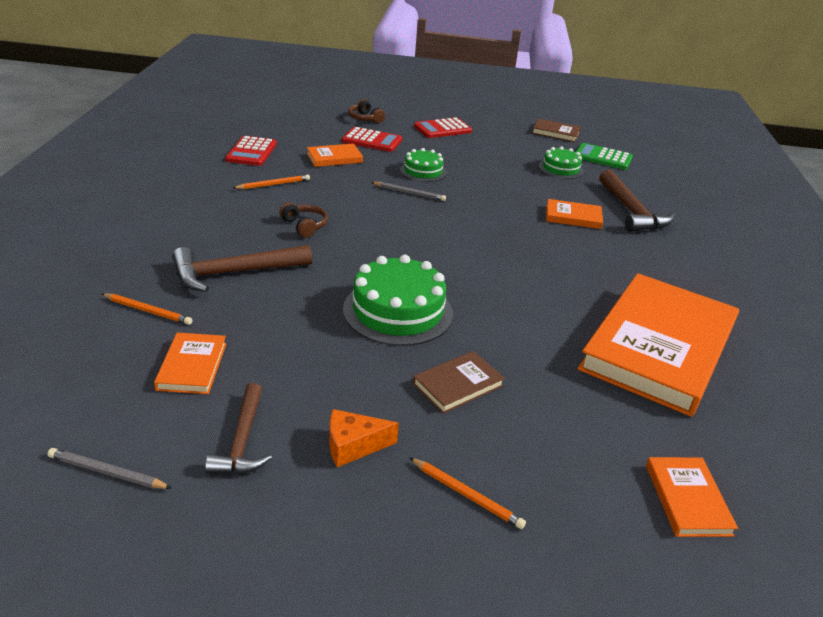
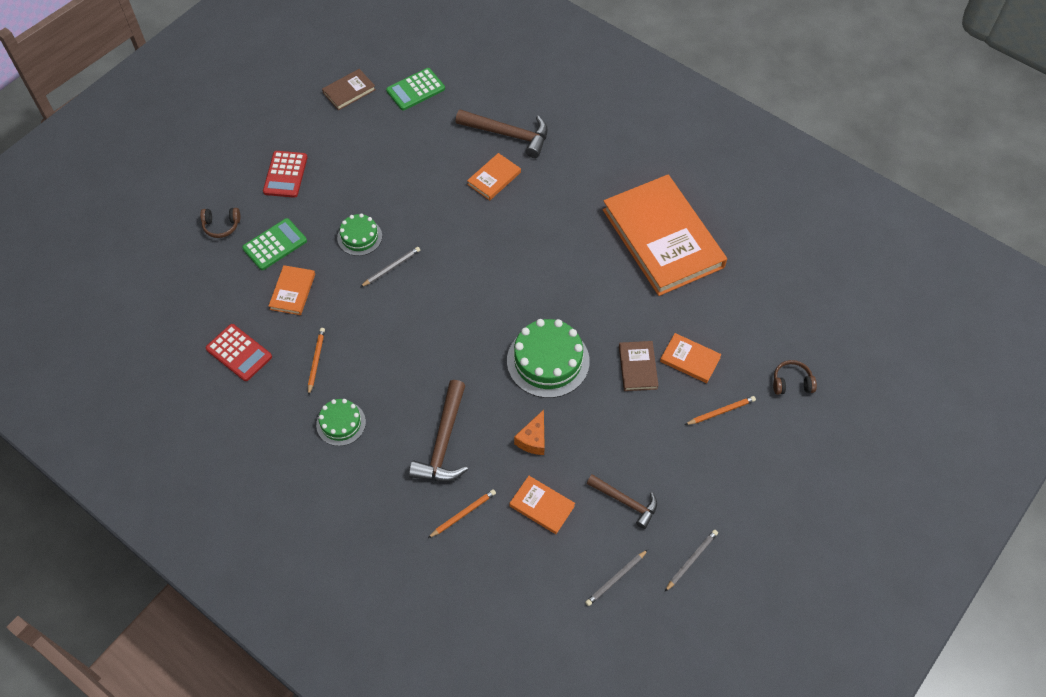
camera: 55 degrees left, 25 degrees up
brown headphones [279,202,328,238] -> brown headphones moved to [773,360,817,395]
orange cheese [329,409,399,467] -> orange cheese moved to [514,410,545,455]
red calculator [342,127,402,152] -> green calculator [242,218,307,270]
green cake [539,146,584,179] -> green cake moved to [316,399,366,446]
orange book [646,457,738,537] -> orange book moved to [660,333,722,383]
none -> grey pencil [665,530,718,592]

